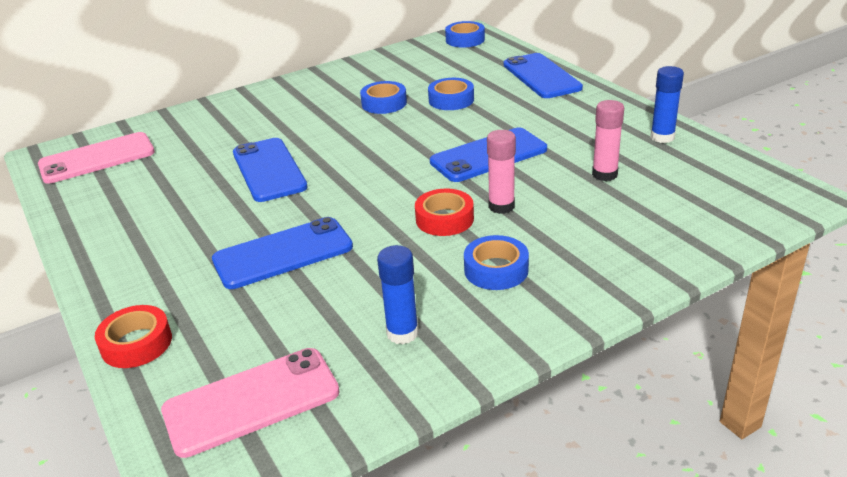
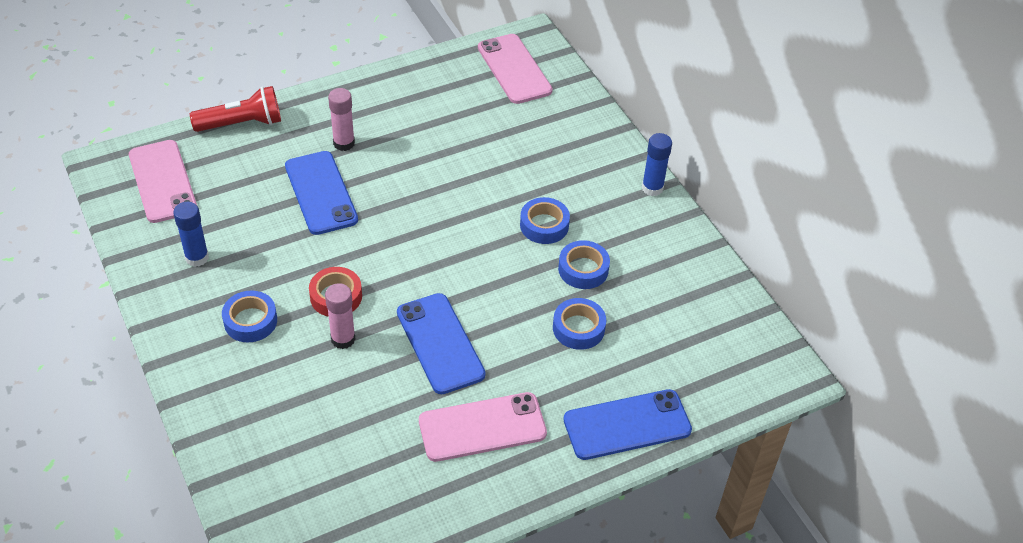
camera: 90 degrees right, 15 degrees up
red tape [95,305,172,368] -> red flashlight [190,86,281,132]
blue phone [233,138,308,202] -> none
blue tape [445,21,485,48] -> blue tape moved to [520,197,570,244]
pink glue stick [592,100,624,181] -> pink glue stick moved to [328,88,355,151]
blue glue stick [651,66,684,143] -> blue glue stick moved to [642,133,672,196]
none -> pink phone [419,392,547,462]

